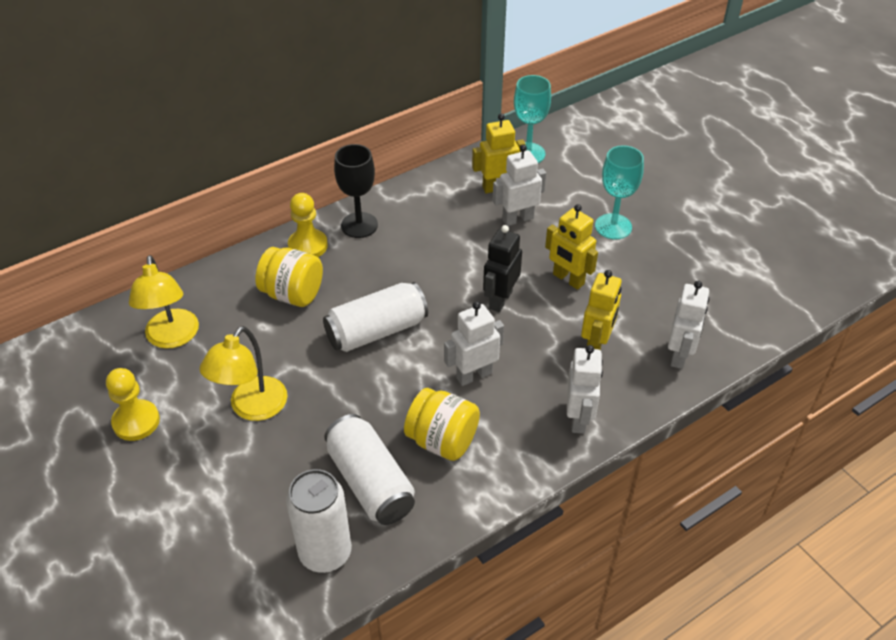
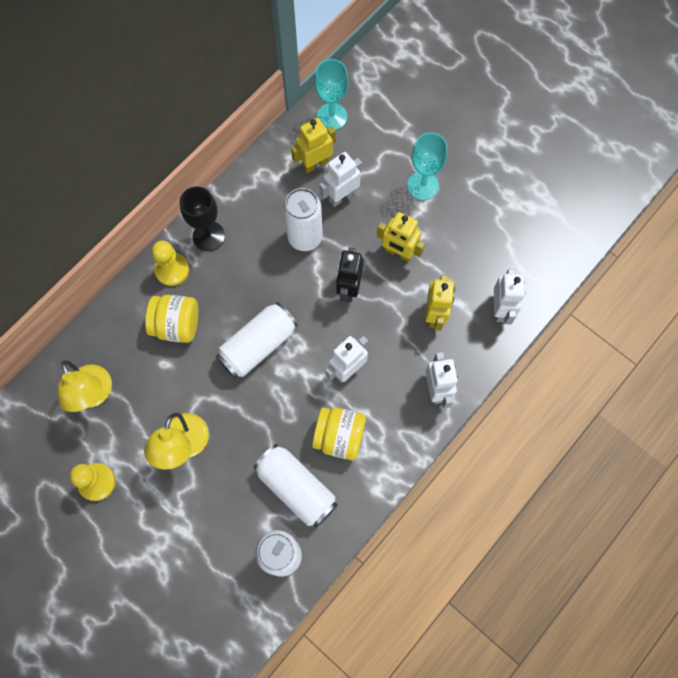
camera: 15 degrees left, 25 degrees up
none -> white can [283,188,323,251]

